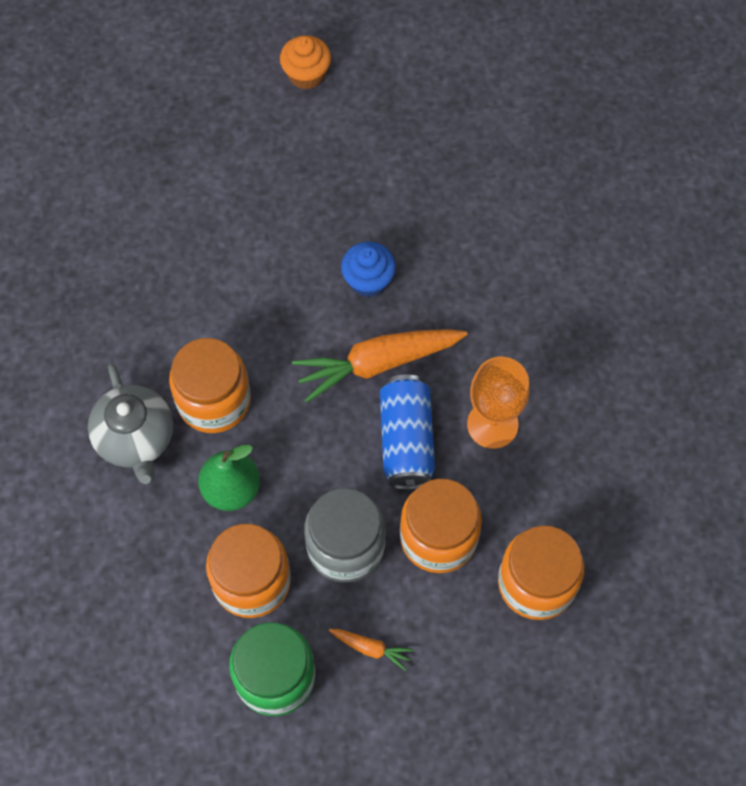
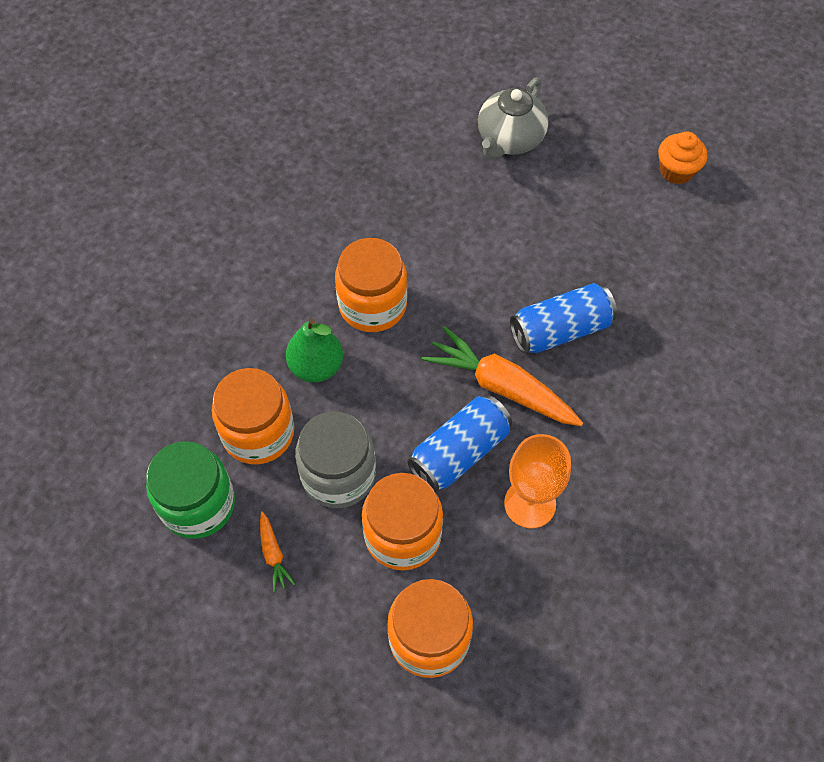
camera: 50 degrees right, 5 degrees down
grey teapot [88,363,173,484] -> grey teapot moved to [478,77,549,160]
blue cupcake [341,242,396,297] -> blue can [510,283,617,354]

